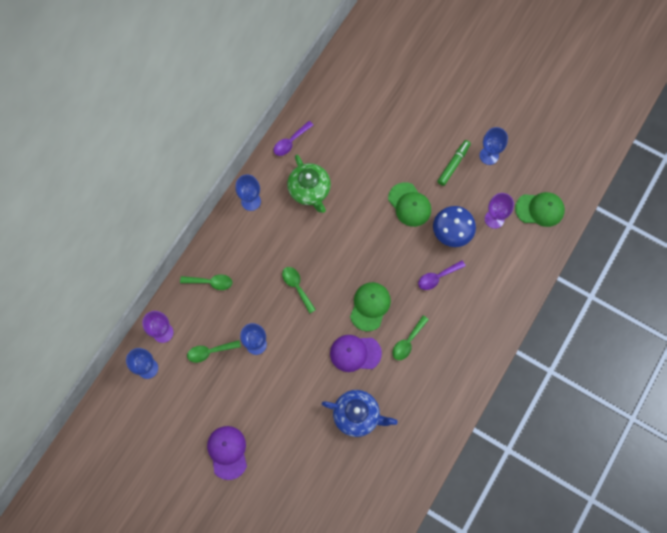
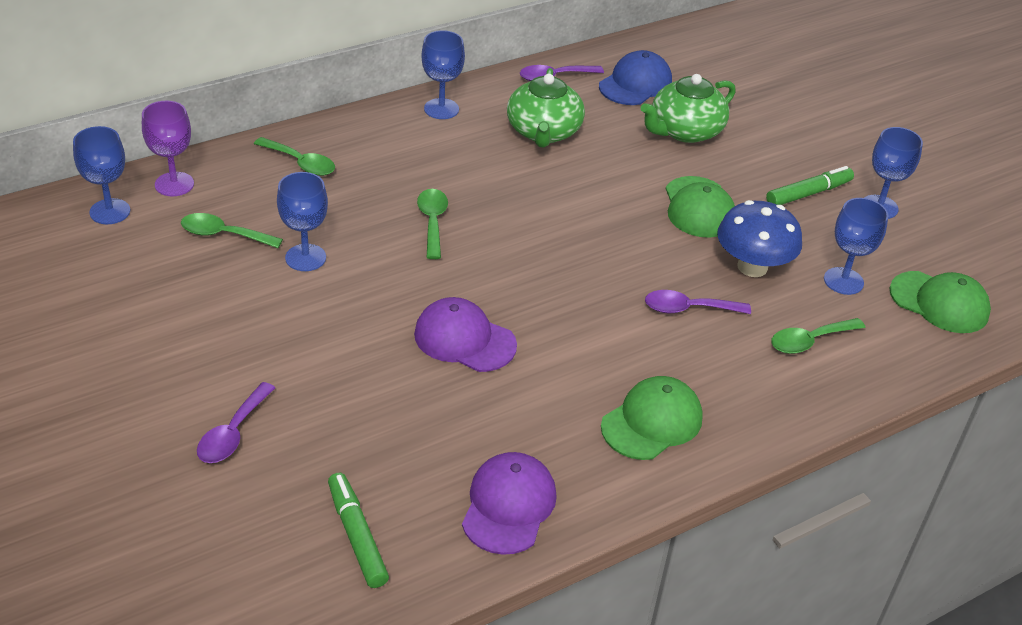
camera: 25 degrees right, 30 degrees down
purple cap [207,426,247,480] -> purple cap moved to [462,452,557,555]
blue teapot [322,390,397,437] -> none
green cap [350,282,391,331] -> green cap moved to [601,376,703,460]
green spoon [393,315,429,360] -> green spoon moved to [771,318,866,354]
purple goblet [485,193,514,229] -> blue goblet [824,198,888,295]
none -> purple spoon [197,382,275,463]
none -> green marker [328,473,389,588]
none -> blue cap [599,50,672,105]
none -> green teapot [641,74,736,143]

